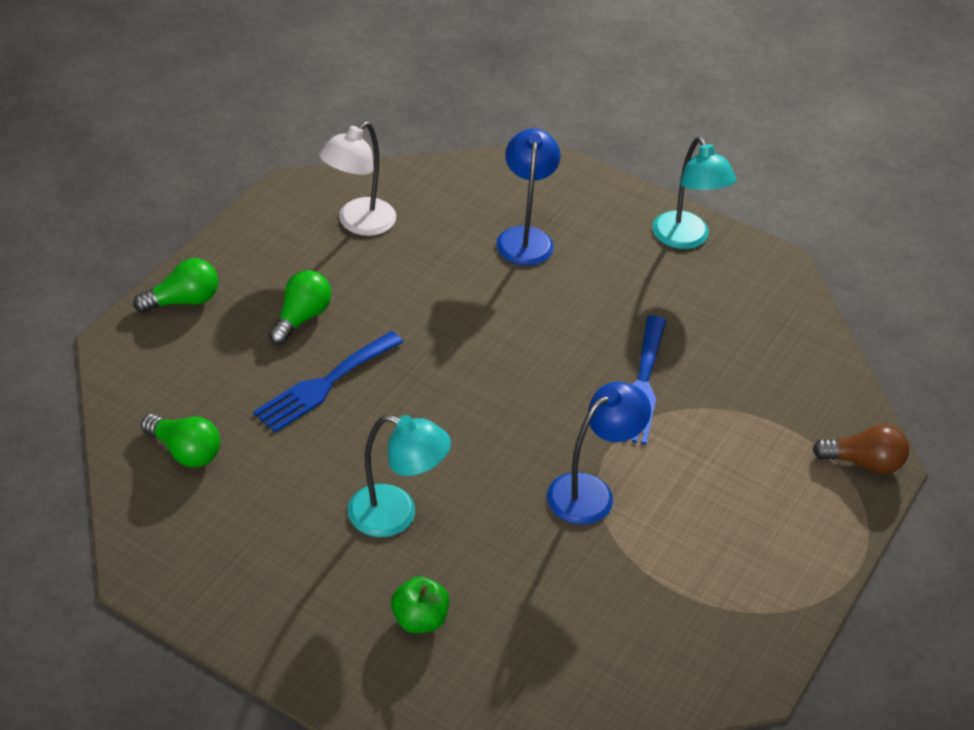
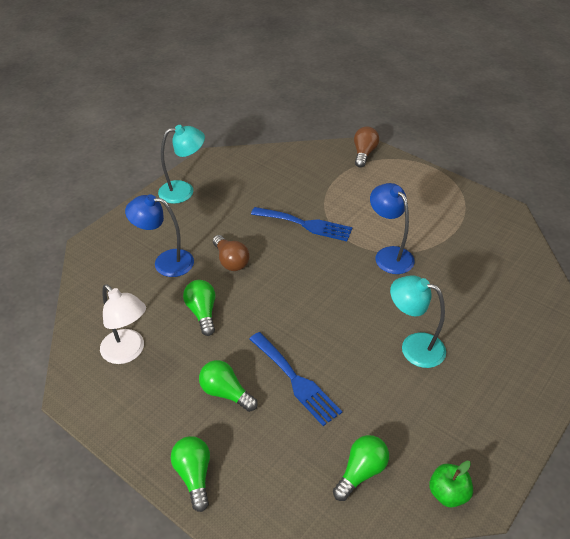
camera: 80 degrees left, 0 degrees up
turquoise lamp [348,415,451,537] -> turquoise lamp turned 90 degrees counterclockwise [390,275,446,368]
green apple [391,576,449,633] -> green apple moved to [429,461,473,508]
none -> green light bulb [183,280,215,336]
none -> brown light bulb [213,235,249,271]

